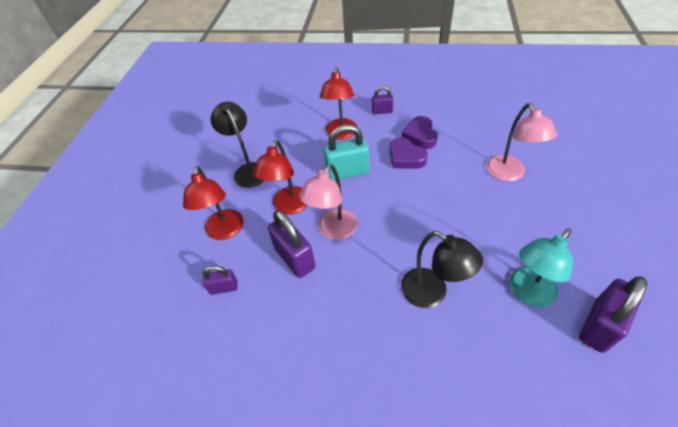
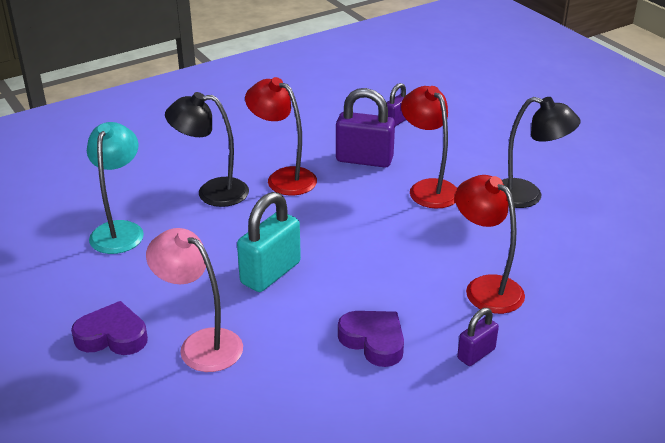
camera: 135 degrees right, 15 degrees down
red lamp [183,166,243,240] -> red lamp moved to [245,77,317,195]
pink lamp [299,164,358,240] -> none
turquoise padlock [324,124,369,181] -> turquoise padlock moved to [237,192,301,292]
purple heart [390,137,428,169] -> purple heart moved to [71,301,148,355]
purple padlock [579,276,647,353] -> none

